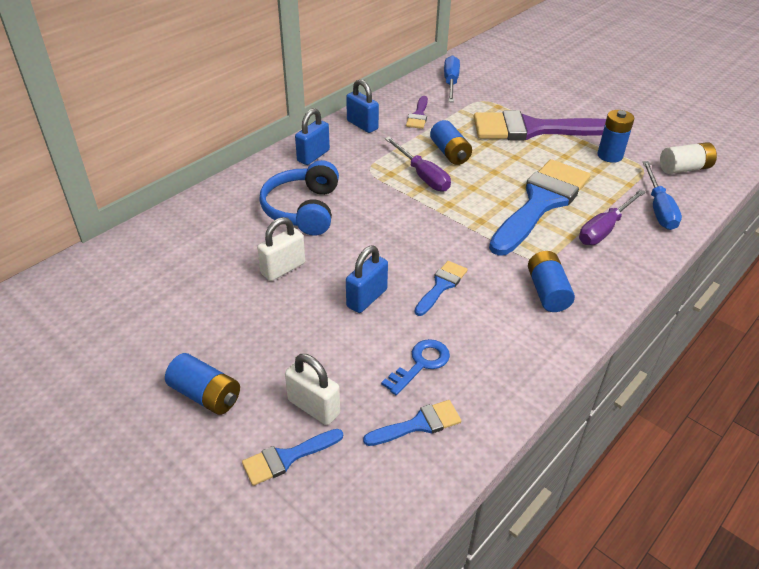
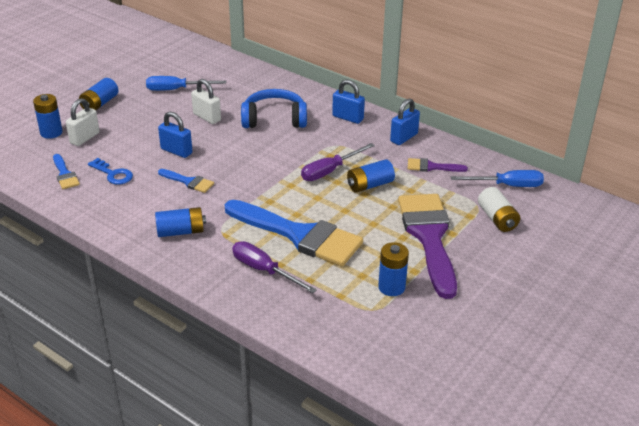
camera: 85 degrees right, 5 degrees down
blue brush [242,429,343,486] -> blue battery [33,94,63,139]
blue screwdriver [643,161,682,230] -> blue screwdriver moved to [146,76,226,91]
white battery [660,142,717,174] -> white battery moved to [478,187,520,232]

